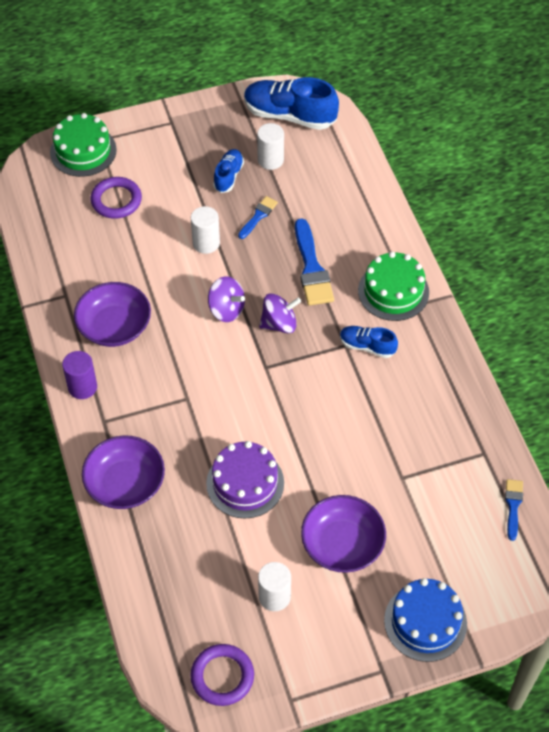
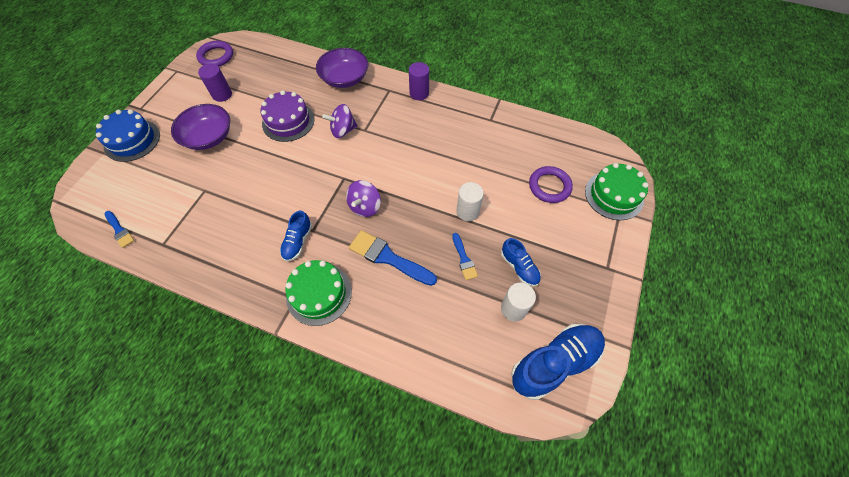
camera: 130 degrees right, 5 degrees up
purple bowl [74,282,151,347] -> none
purple spinning top [208,276,245,322] -> purple spinning top moved to [322,104,358,138]
white cylinder [258,562,291,611] -> purple cylinder [198,63,232,102]
blue shoe [340,326,398,358] -> blue shoe turned 135 degrees clockwise [280,211,312,261]

